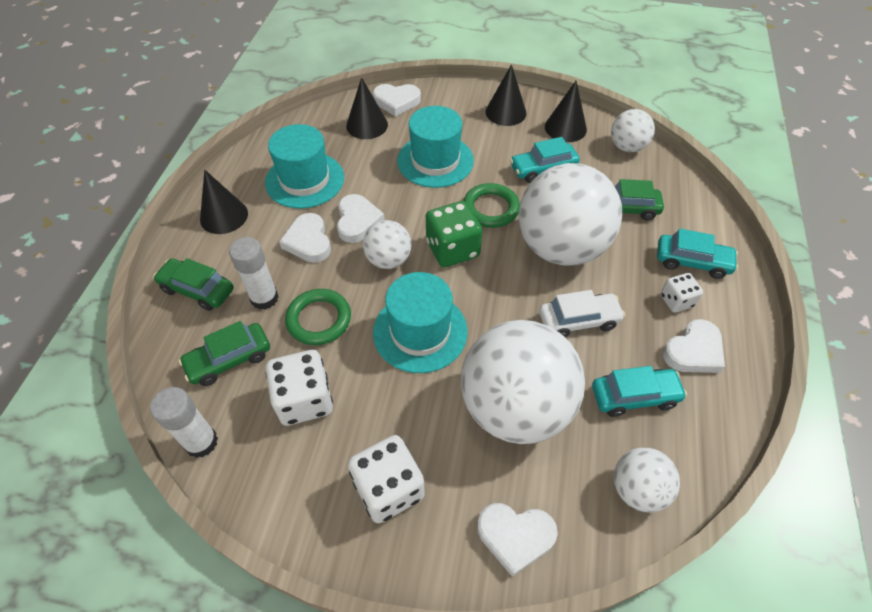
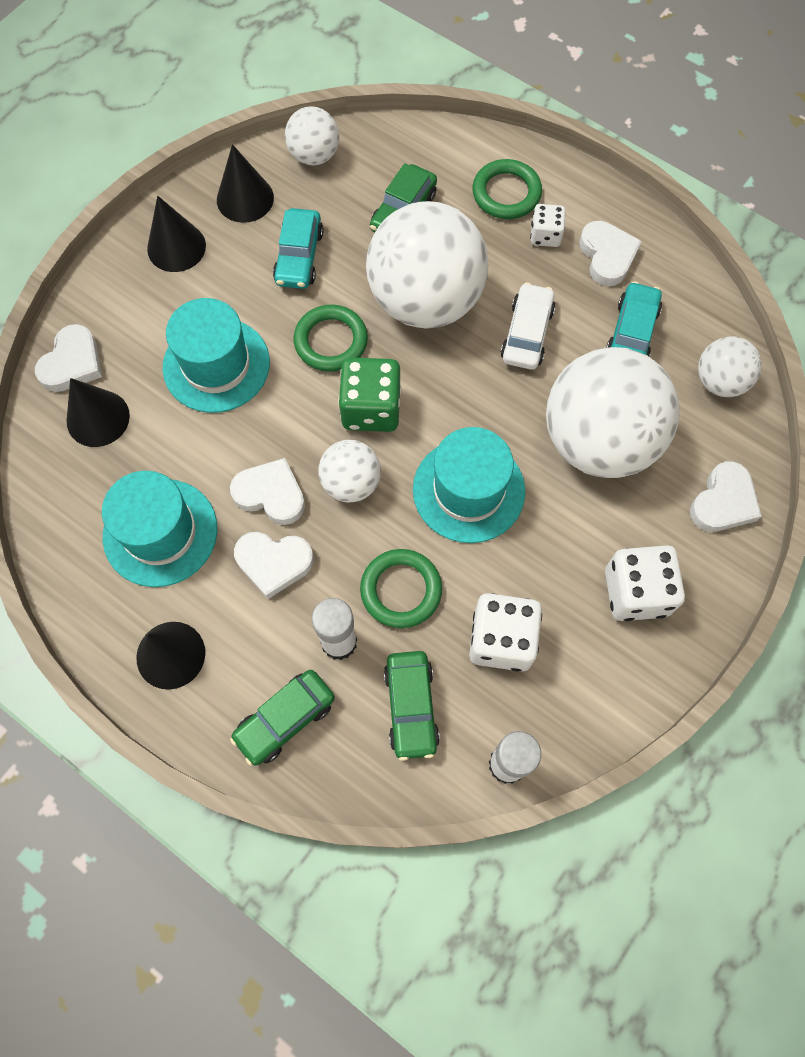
camera: 65 degrees left, 15 degrees up
turquoise car [657,229,738,279] -> green ring [472,159,542,219]

